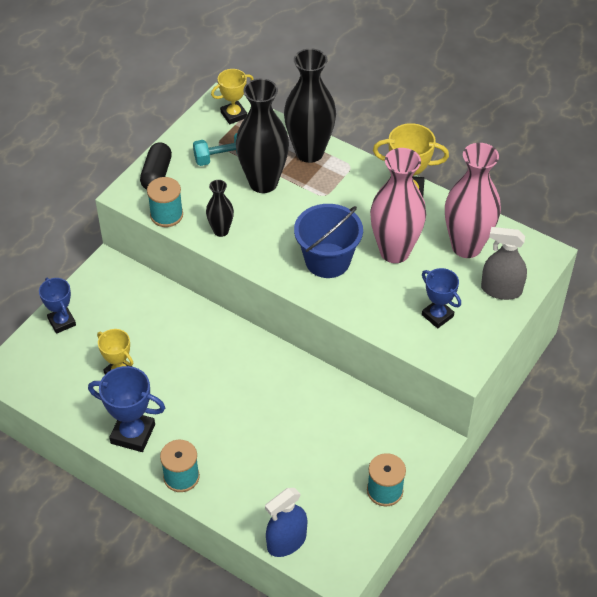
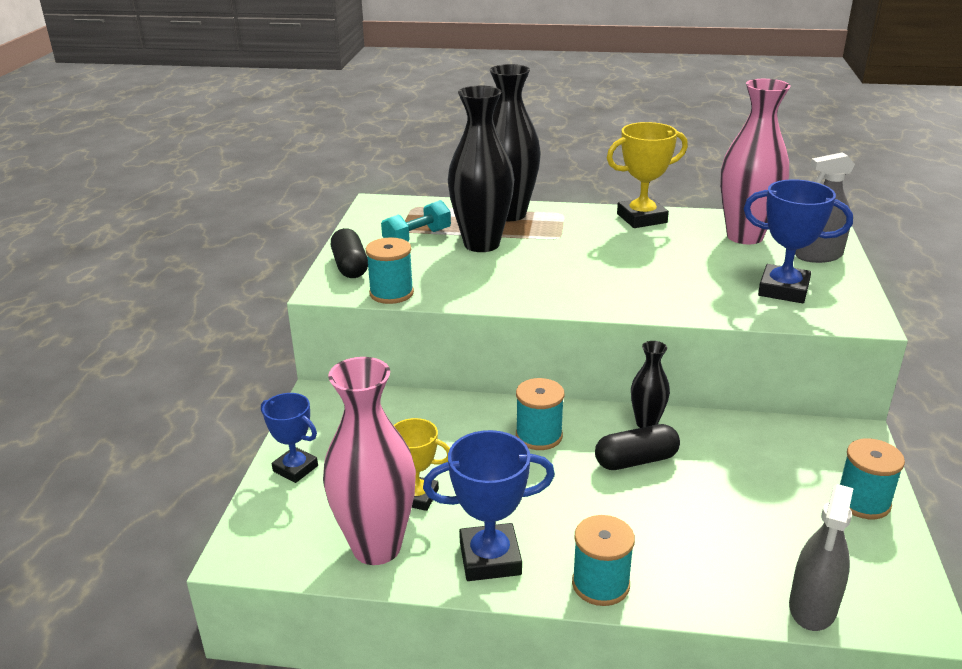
camera: 25 degrees left, 20 degrees down
black vase [206,180,234,237] -> black vase moved to [631,341,670,428]
yellow trophy [211,69,254,124] -> none
blue spray bottle [265,488,307,557] -> grey spray bottle [789,484,854,631]
blue bucket [294,204,363,278] -> none
pink vase [370,148,426,263] -> pink vase moved to [323,357,416,565]
blue trophy [422,268,461,328] -> blue trophy [744,179,853,303], size x1.50
none -> turquoise spool [516,378,565,450]
none -> black capsule [595,424,680,470]

